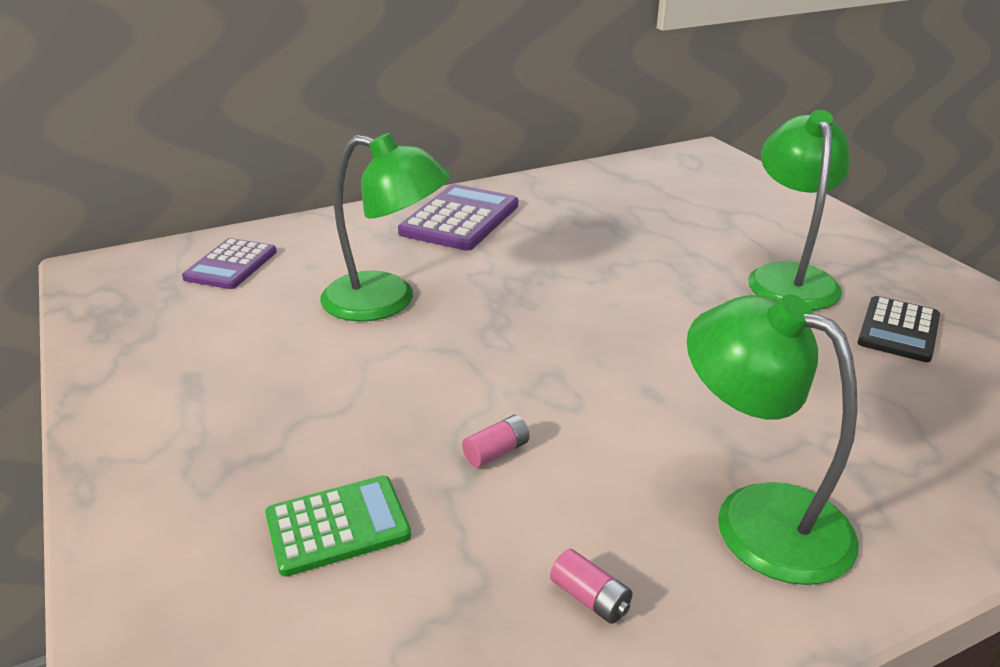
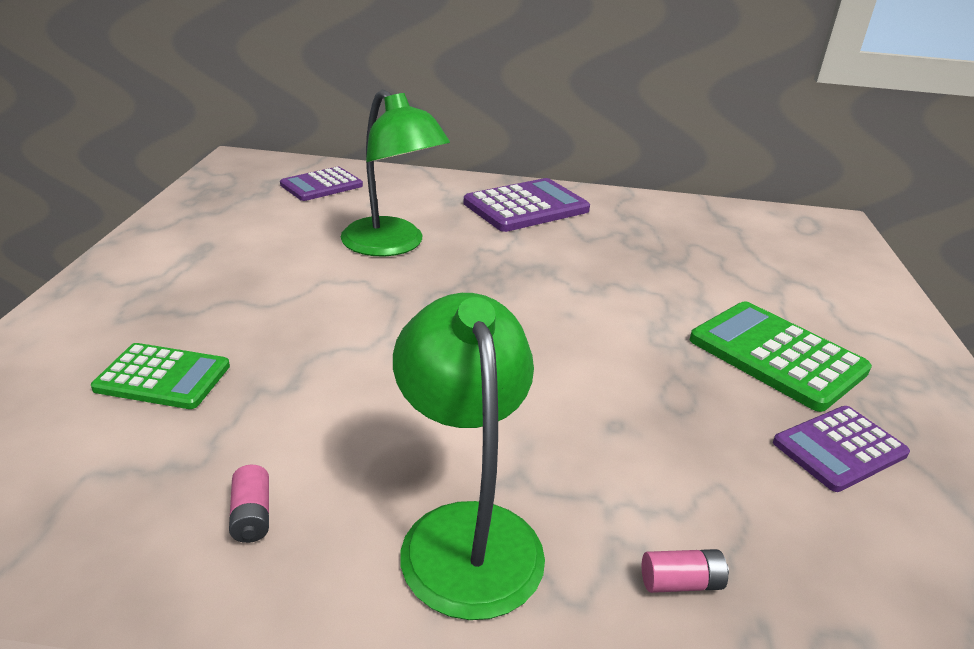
camera: 30 degrees right, 0 degrees up
pink battery [462,415,530,468] -> pink battery moved to [642,549,729,593]
green lamp [748,110,850,310] -> green calculator [690,301,872,412]
black calculator [858,296,940,362] -> purple calculator [773,406,910,492]

